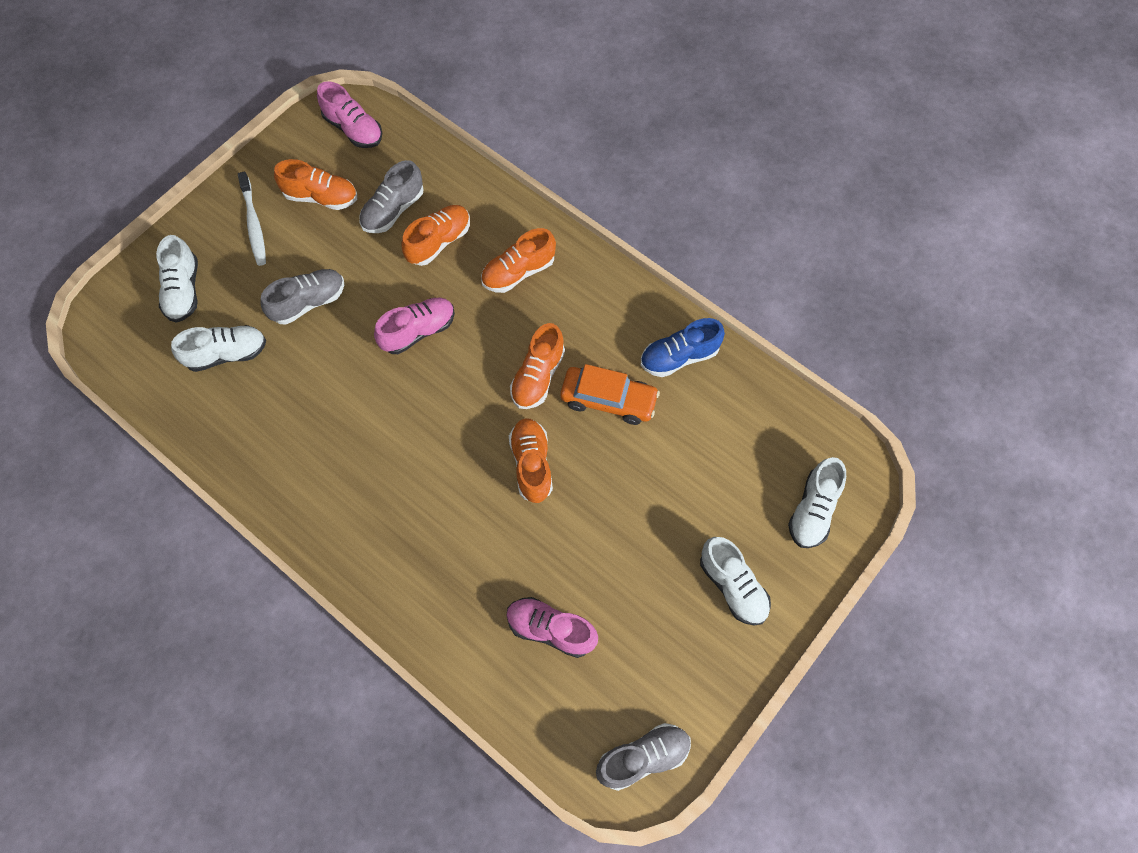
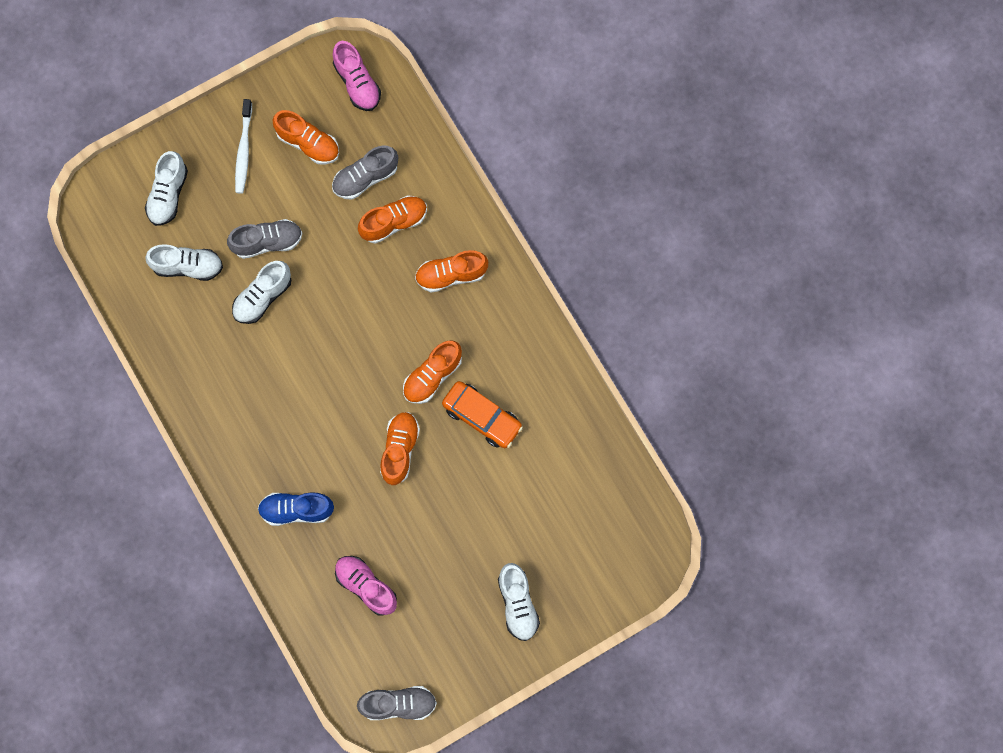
camera: 20 degrees right, 10 degrees up
pink shoe [374,298,455,354] -> none
blue shoe [641,318,725,377] -> blue shoe moved to [258,492,334,526]
white shoe [788,457,846,548] -> white shoe moved to [232,261,291,324]

